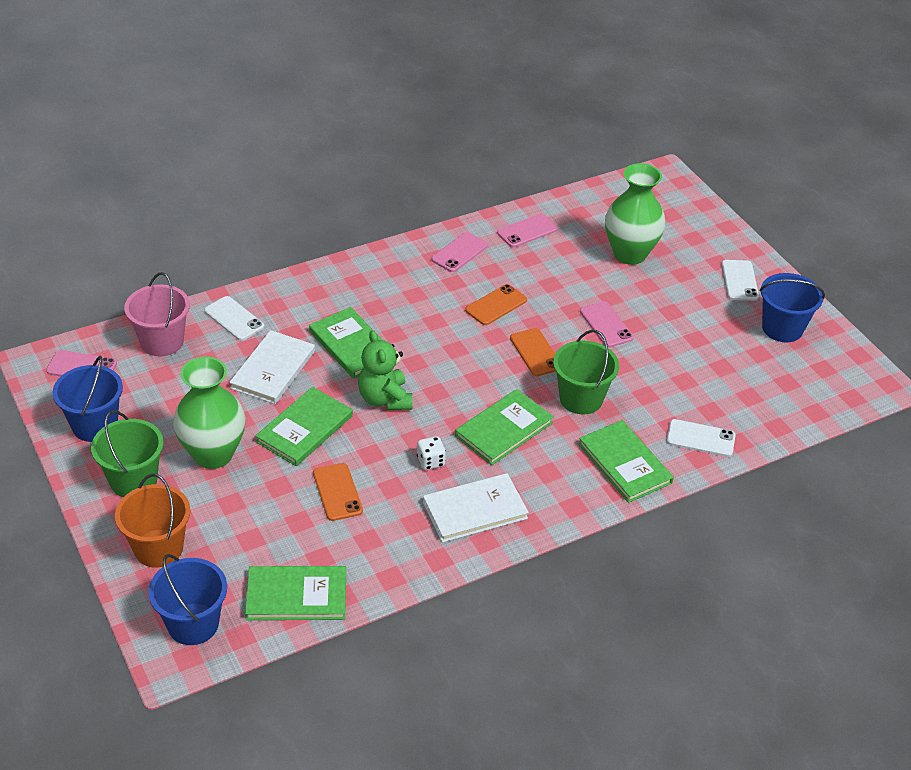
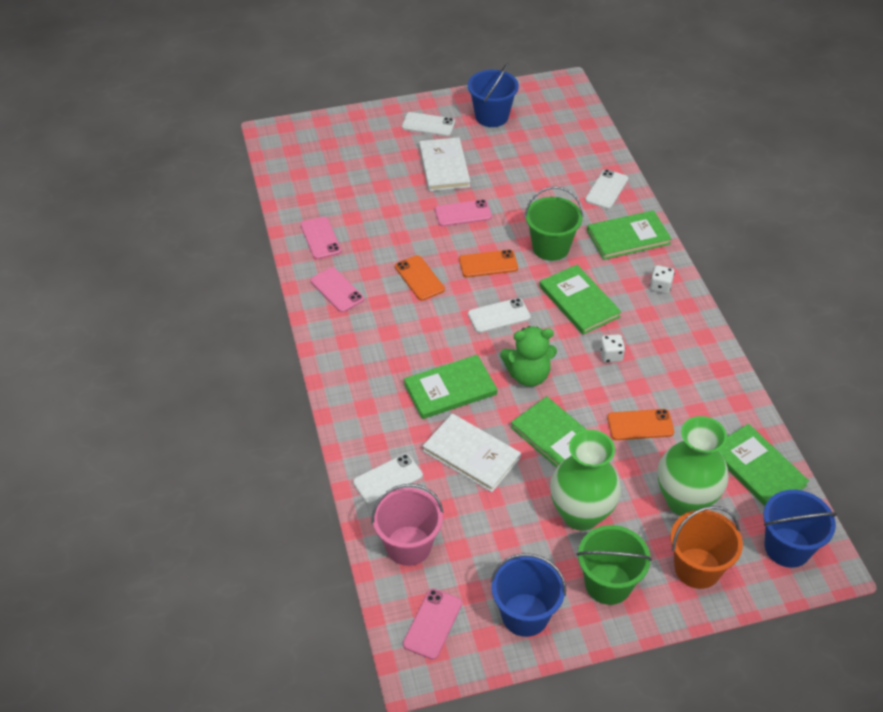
camera: 75 degrees left, 5 degrees up
green book [245,566,346,620] -> green book turned 45 degrees counterclockwise [718,424,809,506]
white book [423,473,529,542] -> white book moved to [419,137,470,191]
green vase [605,163,665,265] -> green vase moved to [658,416,728,516]
none -> white phone [468,298,531,333]
none -> white dice [649,265,675,294]

